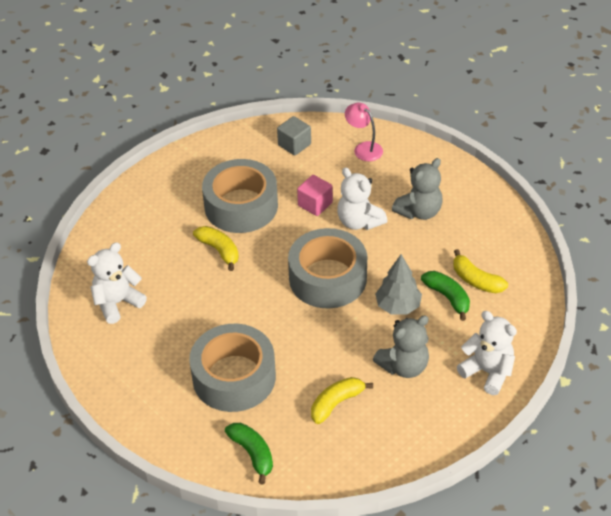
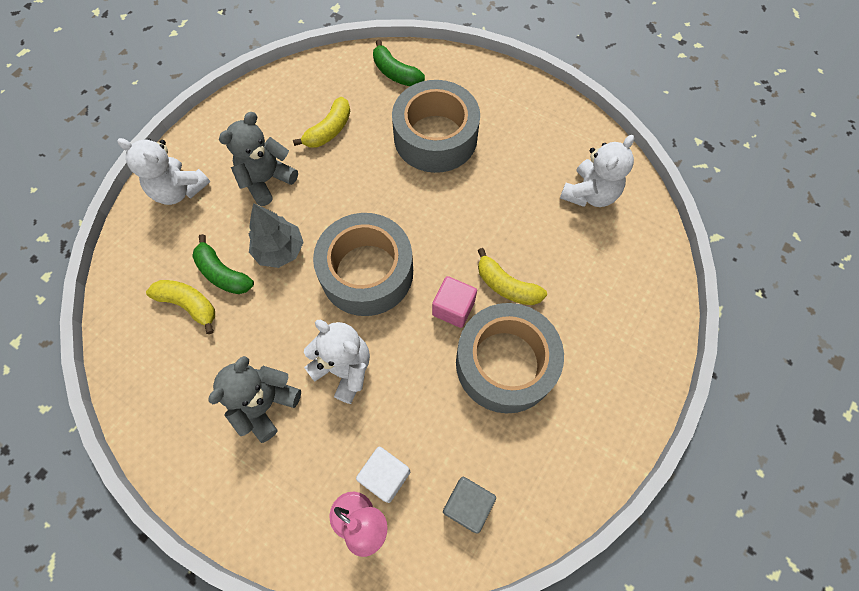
camera: 165 degrees right, 20 degrees up
pink cube [297,175,333,216] -> pink cube moved to [432,276,477,328]
none -> white cube [356,446,410,503]

